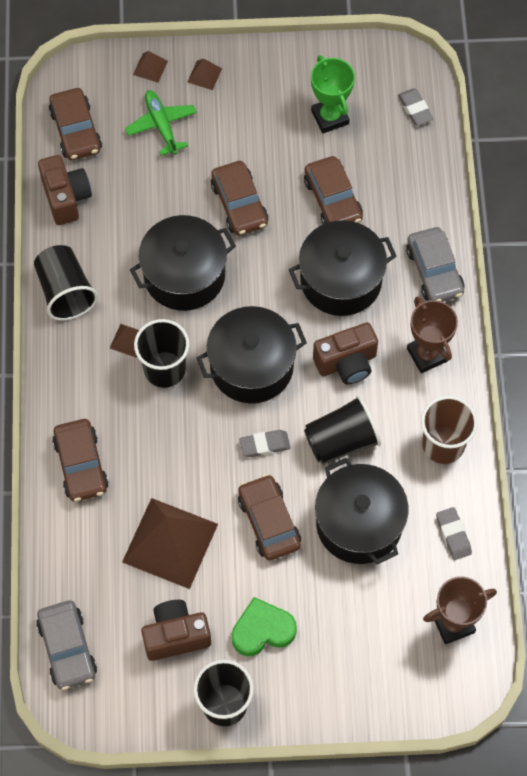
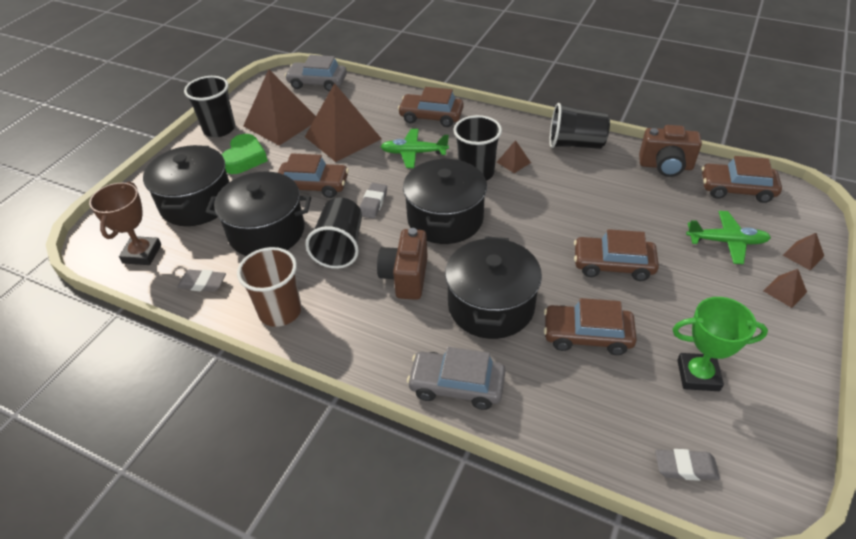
camera: 120 degrees right, 20 degrees down
black pot [130,215,236,311] -> black pot moved to [143,145,229,226]
brown camera [141,600,211,661] -> brown pyramid [243,69,316,146]
brown trophy [407,297,458,373] -> none
none -> green plane [381,129,449,168]

